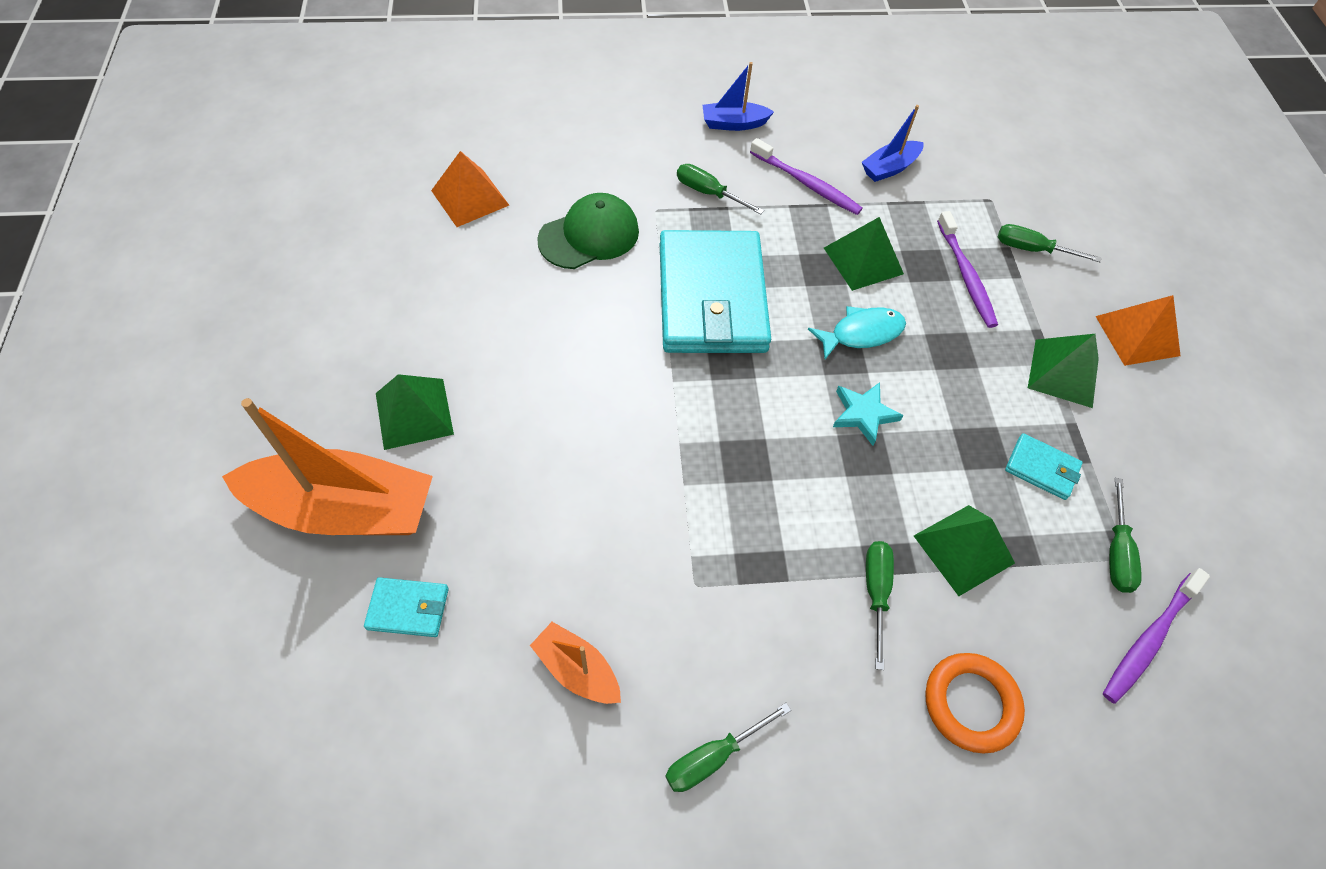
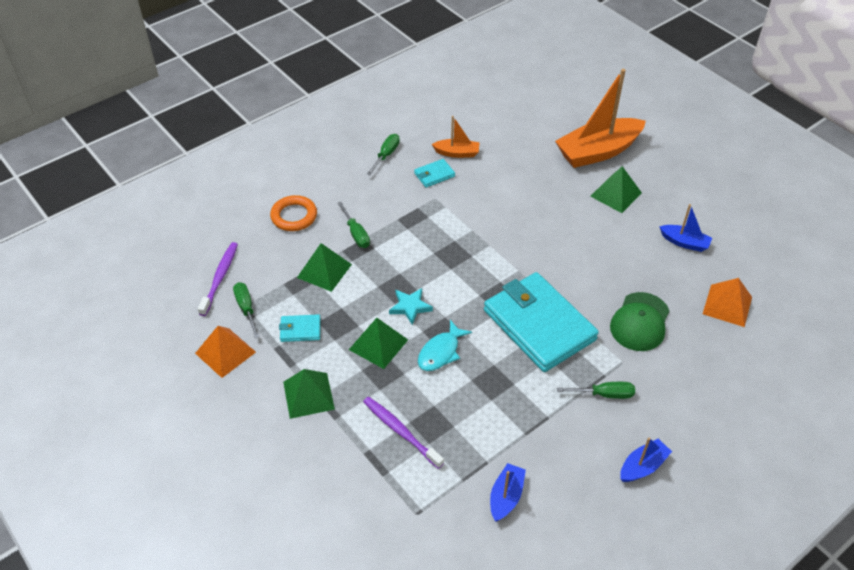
camera: 150 degrees right, 10 degrees down
turquoise wallet [364,577,449,637] -> turquoise wallet moved to [414,159,455,188]
purple toothbrush [750,138,863,215] -> none
green pyramid [824,217,904,291] -> green pyramid moved to [349,318,408,369]
green screwdriver [998,224,1101,262] -> none
orange pyramid [1096,295,1181,366] -> orange pyramid moved to [195,326,256,378]
none -> blue boat [659,204,712,252]

